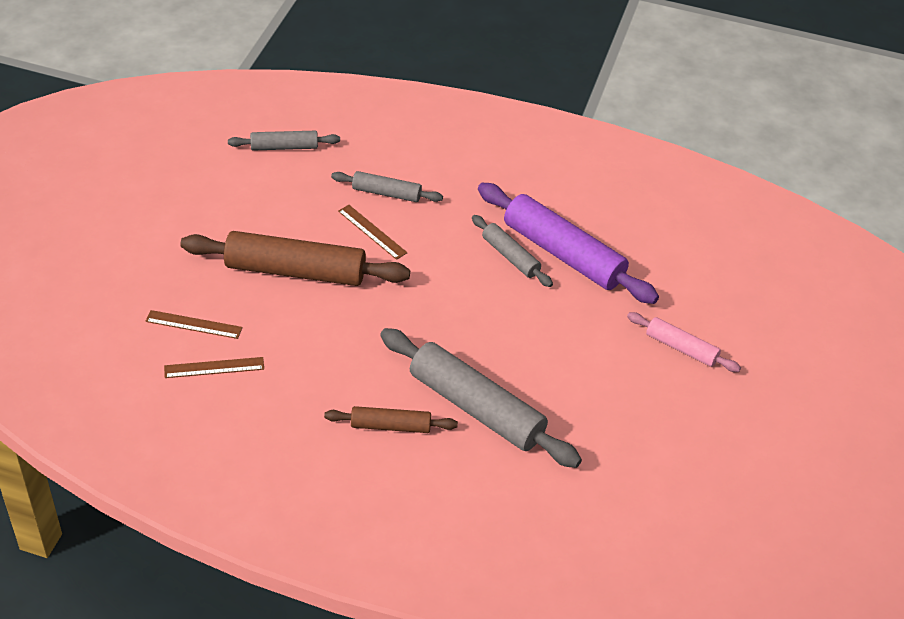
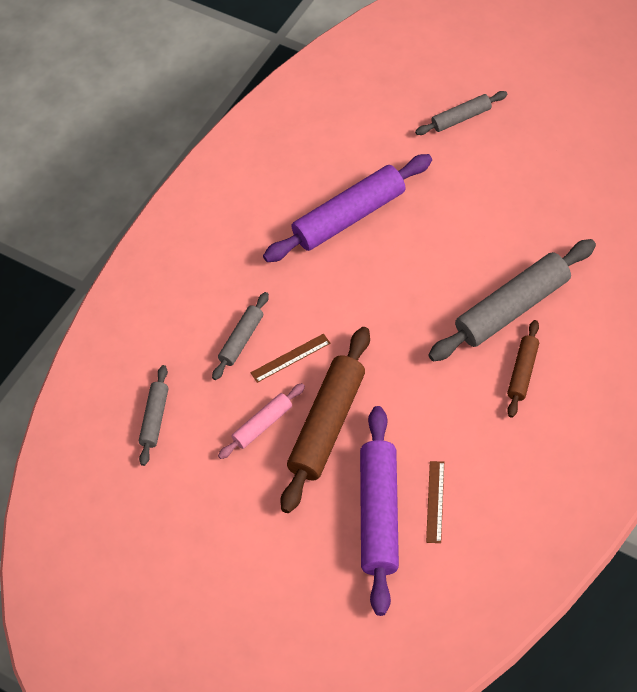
camera: 65 degrees left, 10 degrees up
brown ruler [146,310,243,339] -> purple rolling pin [360,406,399,616]
grey rolling pin [472,215,553,287] -> grey rolling pin moved to [415,91,507,135]
pink rolling pin [627,312,741,372] -> pink rolling pin moved to [218,383,305,459]

